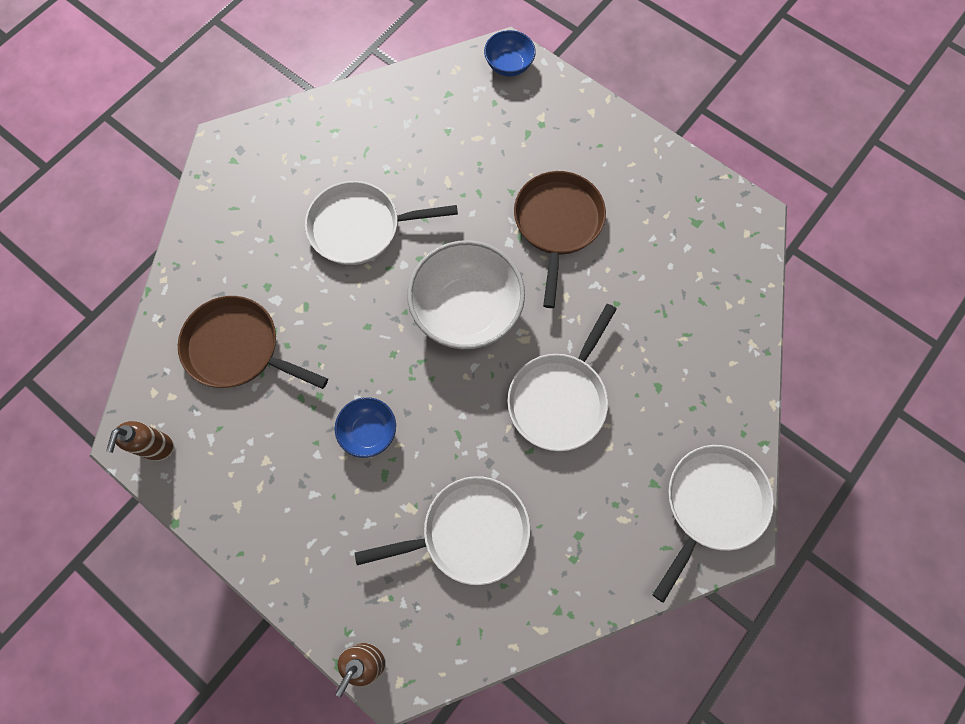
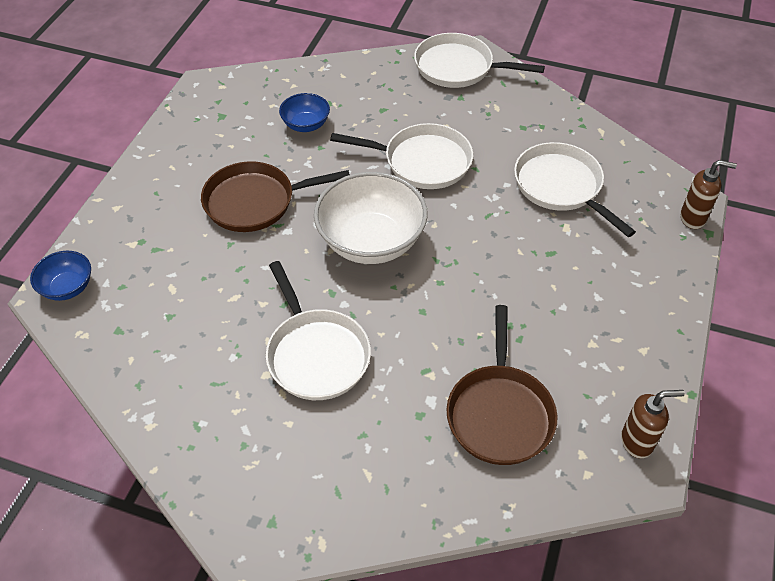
camera: 110 degrees left, 20 degrees down
blue bowl [335,397,396,458] -> blue bowl moved to [279,93,330,132]

